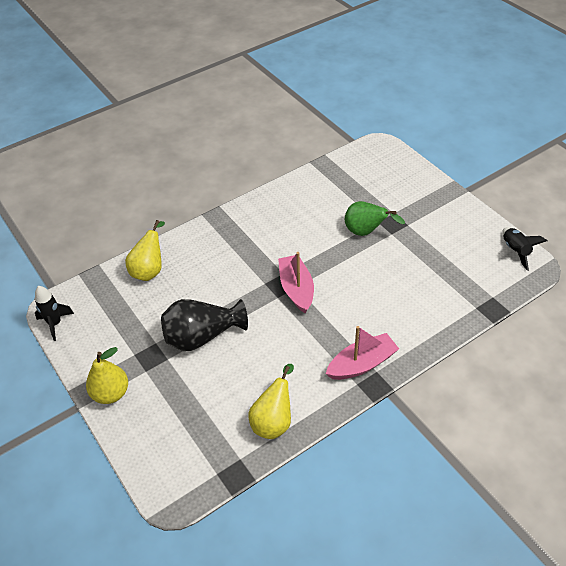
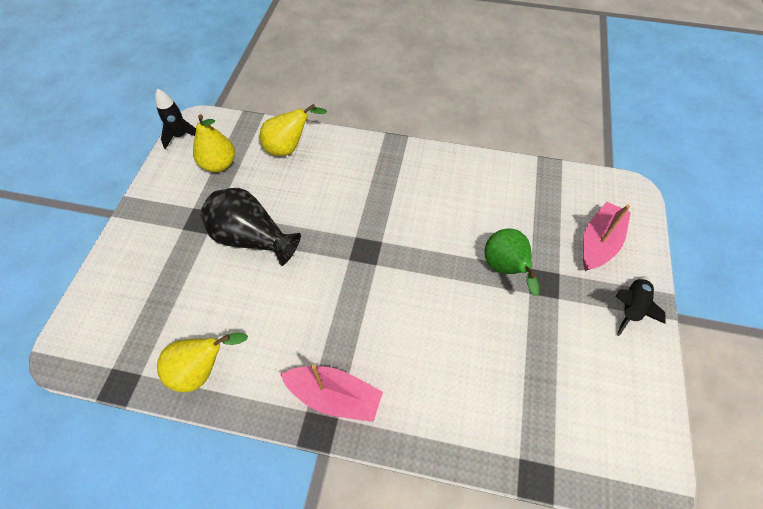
camera: 45 degrees right, 10 degrees up
yellow pear [86,347,128,404] -> yellow pear moved to [193,114,235,172]
pink boat [278,252,314,313] -> pink boat moved to [583,202,631,271]
black rocket [502,227,547,271] -> black rocket moved to [616,276,666,336]

